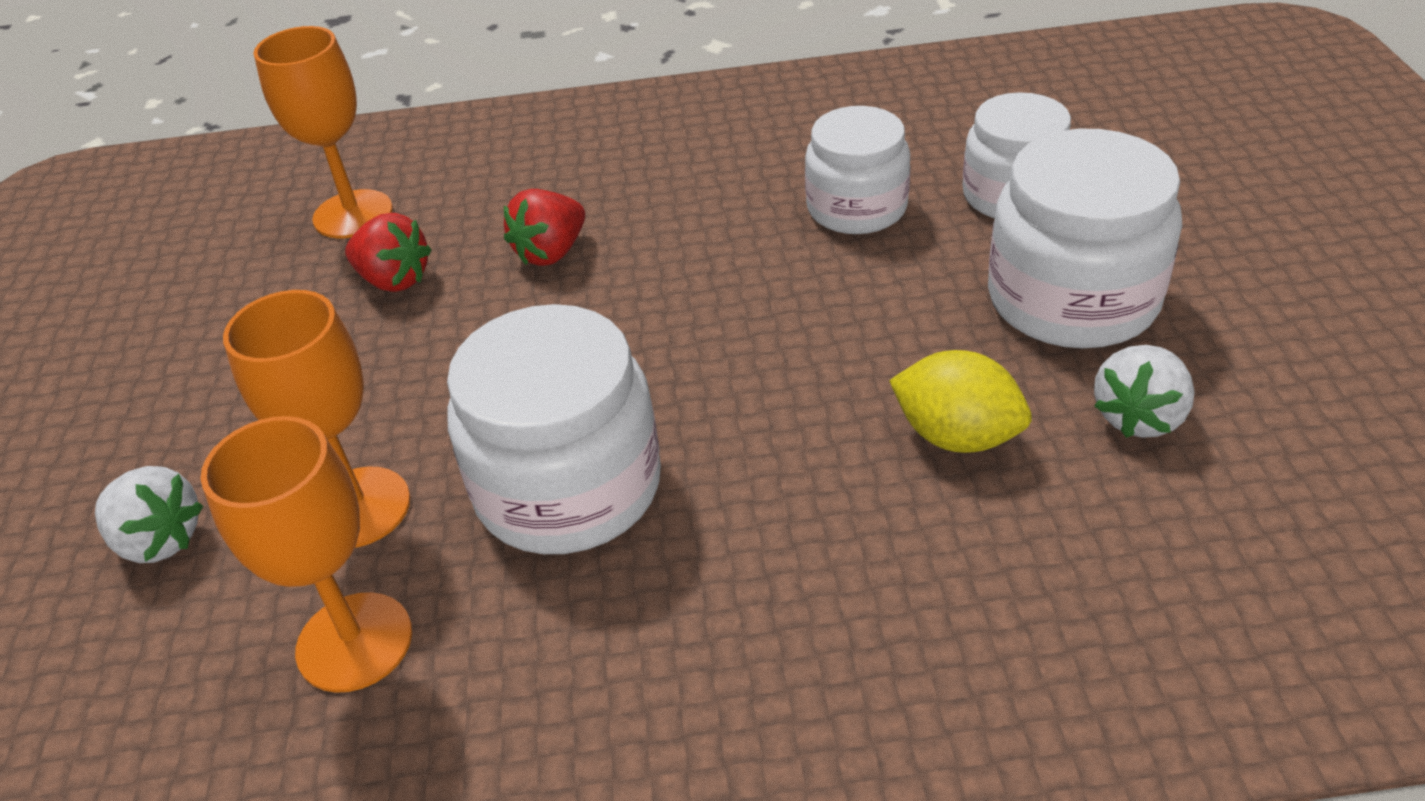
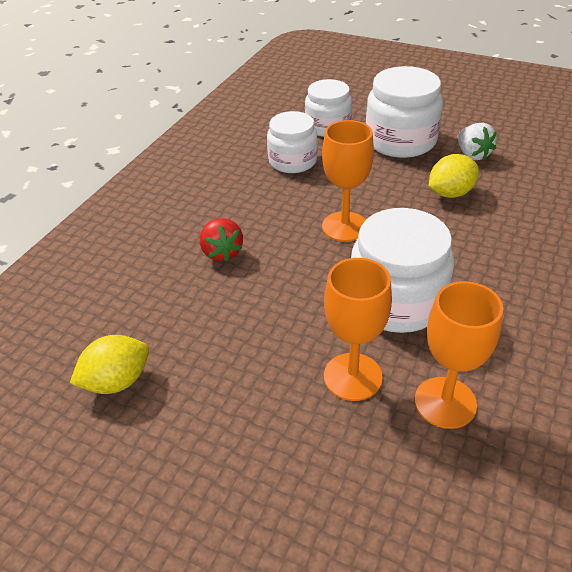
camera: 60 degrees left, 0 degrees up
white strawberry [95,466,203,563] -> none
orange goblet [254,26,393,239] -> orange goblet moved to [322,120,374,242]
red strawberry [345,213,431,292] -> none
none -> yellow lemon [70,335,149,394]

